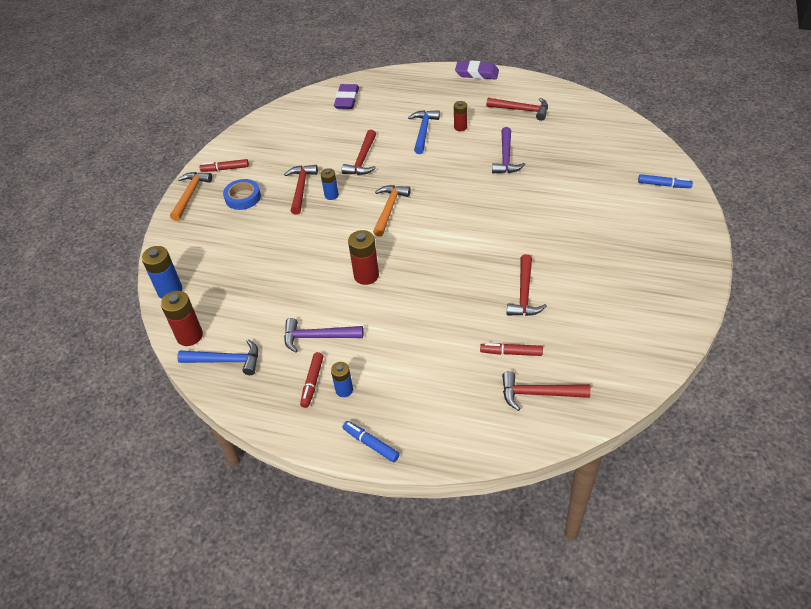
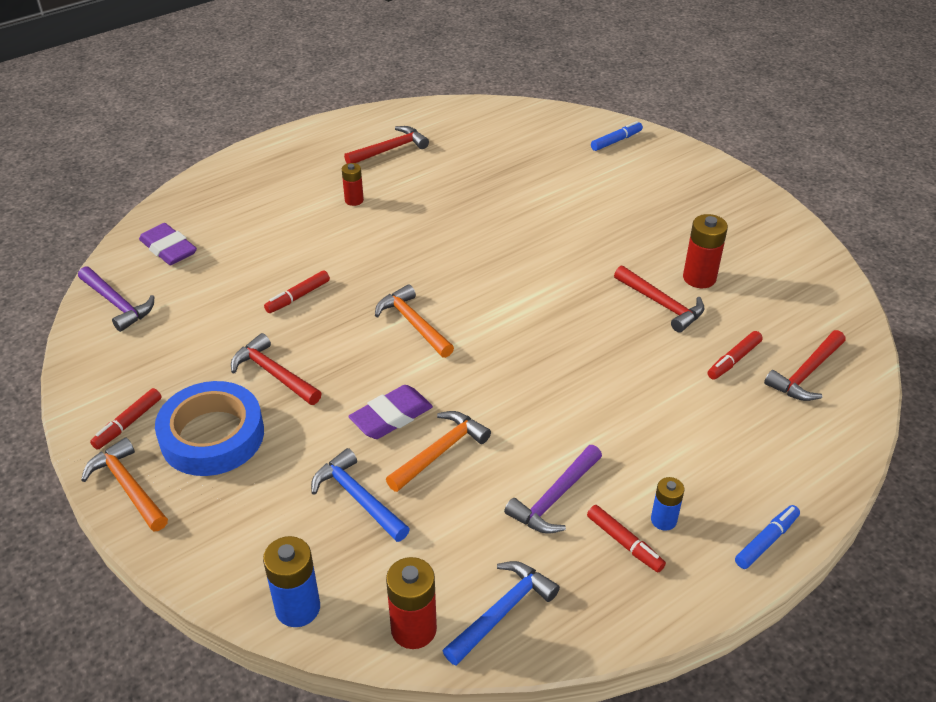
camera: 55 degrees left, 5 degrees down
blue tape [223,179,261,210] -> blue tape [155,381,264,476], size x1.68
blue battery [321,168,339,200] -> none
red hammer [342,130,376,175] -> red marker [264,270,330,313]
blue marker [342,421,400,462] -> blue marker turned 150 degrees clockwise [735,505,800,569]
red battery [348,230,379,285] -> red battery moved to [683,214,728,288]
blue hammer [408,110,440,154] -> blue hammer moved to [311,448,410,542]
purple eraser [455,61,499,80] -> purple eraser moved to [348,385,433,439]
purple hammer [492,127,526,173] -> purple hammer moved to [78,266,154,332]
none -> orange hammer [386,411,491,492]

